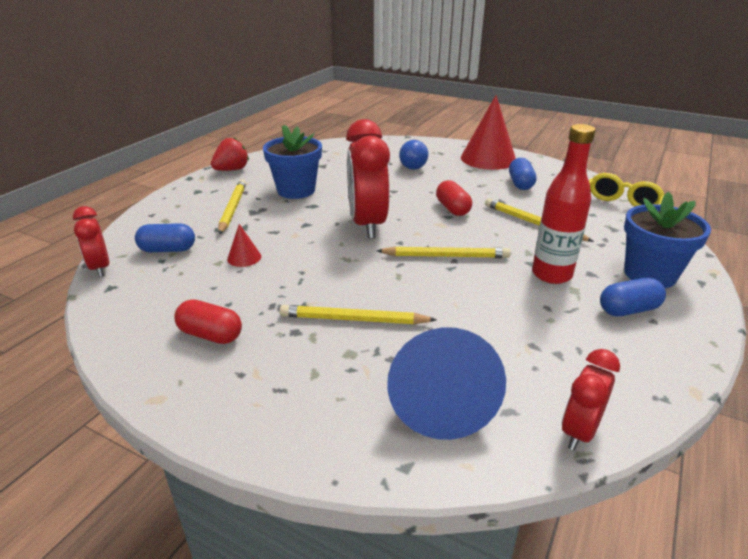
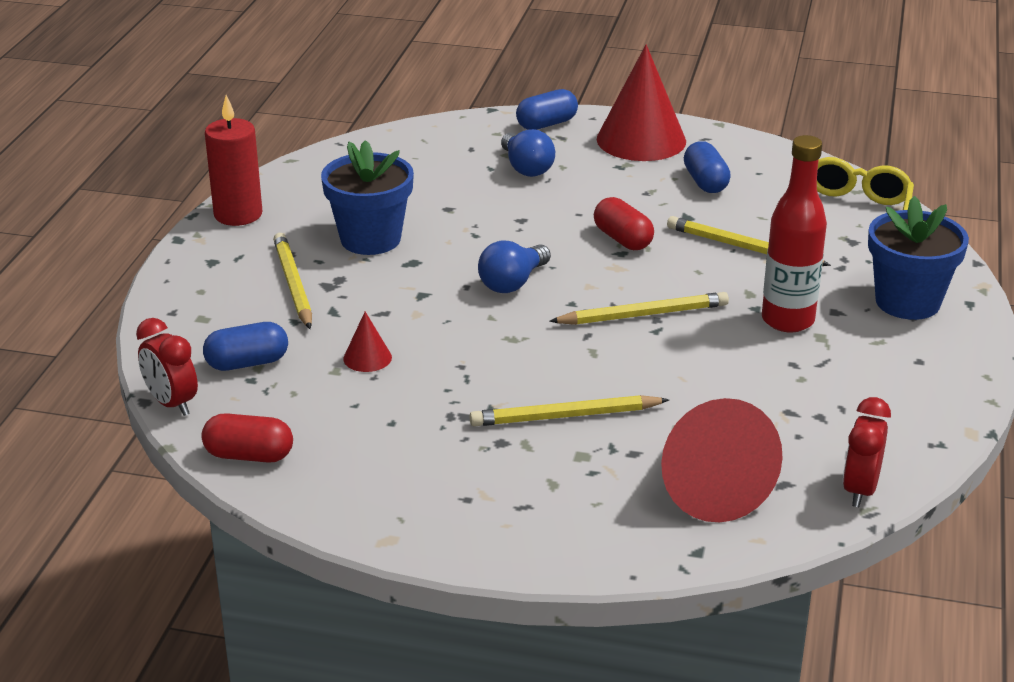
camera: 15 degrees left, 0 degrees up
red capsule [174,299,242,344] -> red capsule moved to [201,413,293,463]
red strawberry [211,138,249,171] -> red candle [205,95,262,226]
red clock [346,119,390,239] -> blue light bulb [478,241,551,293]
blue cone [387,327,506,440] -> red cone [661,398,783,522]
blue capsule [600,278,666,317] -> blue capsule moved to [516,89,578,130]

